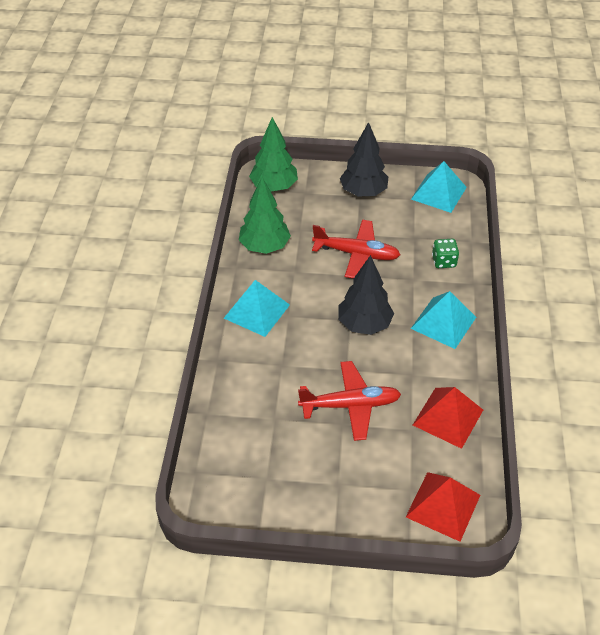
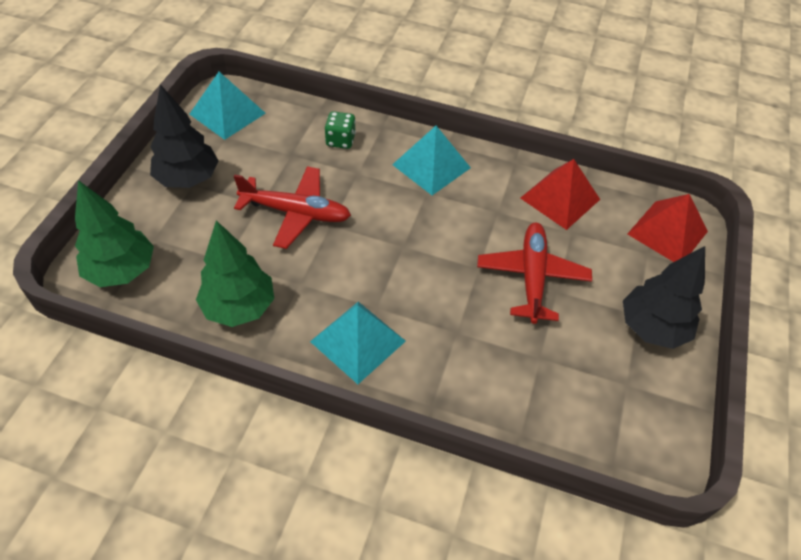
camera: 80 degrees left, 5 degrees up
red plane [312,220,400,279] -> red plane turned 75 degrees clockwise [234,166,351,249]
black tree [339,255,394,335] -> black tree moved to [623,246,705,349]

